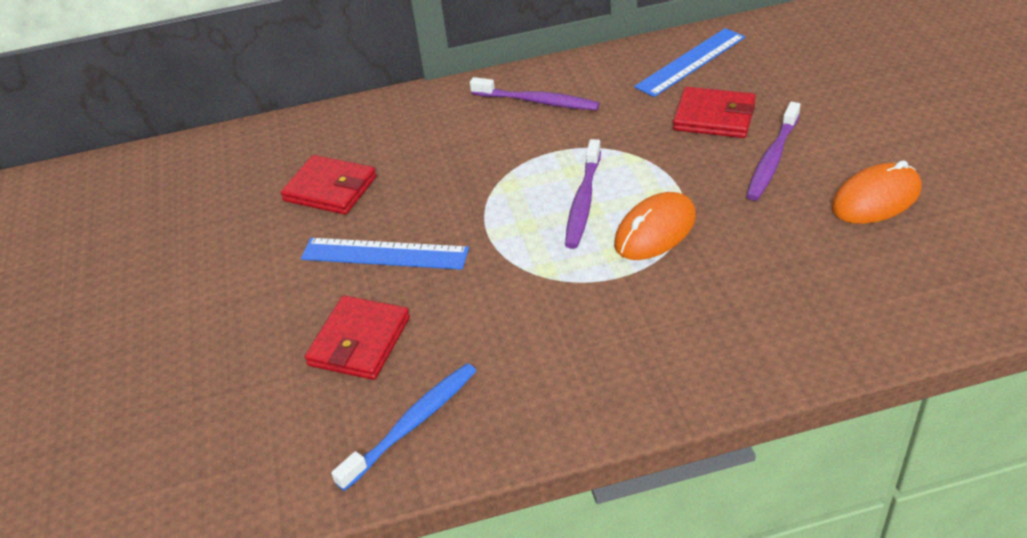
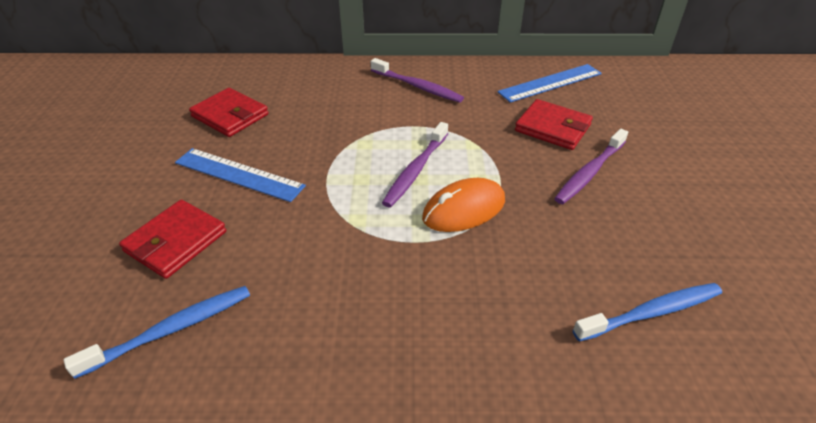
camera: 10 degrees right, 0 degrees up
orange mouse [832,160,922,224] -> none
none -> blue toothbrush [573,283,722,341]

